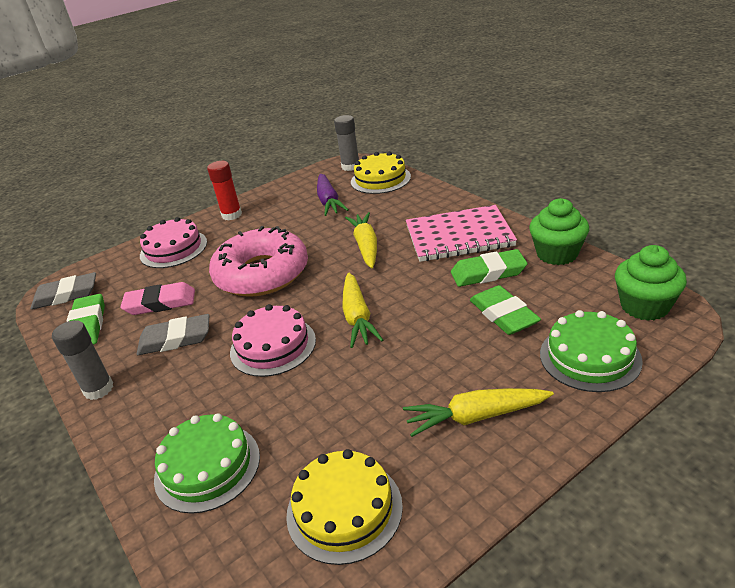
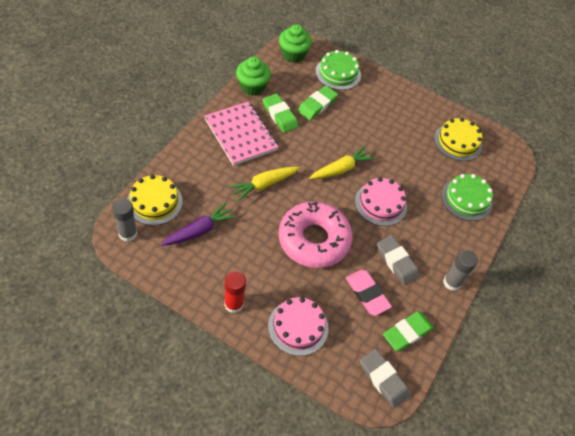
camera: 125 degrees left, 20 degrees up
yellow carrot [403,388,554,437] -> none

